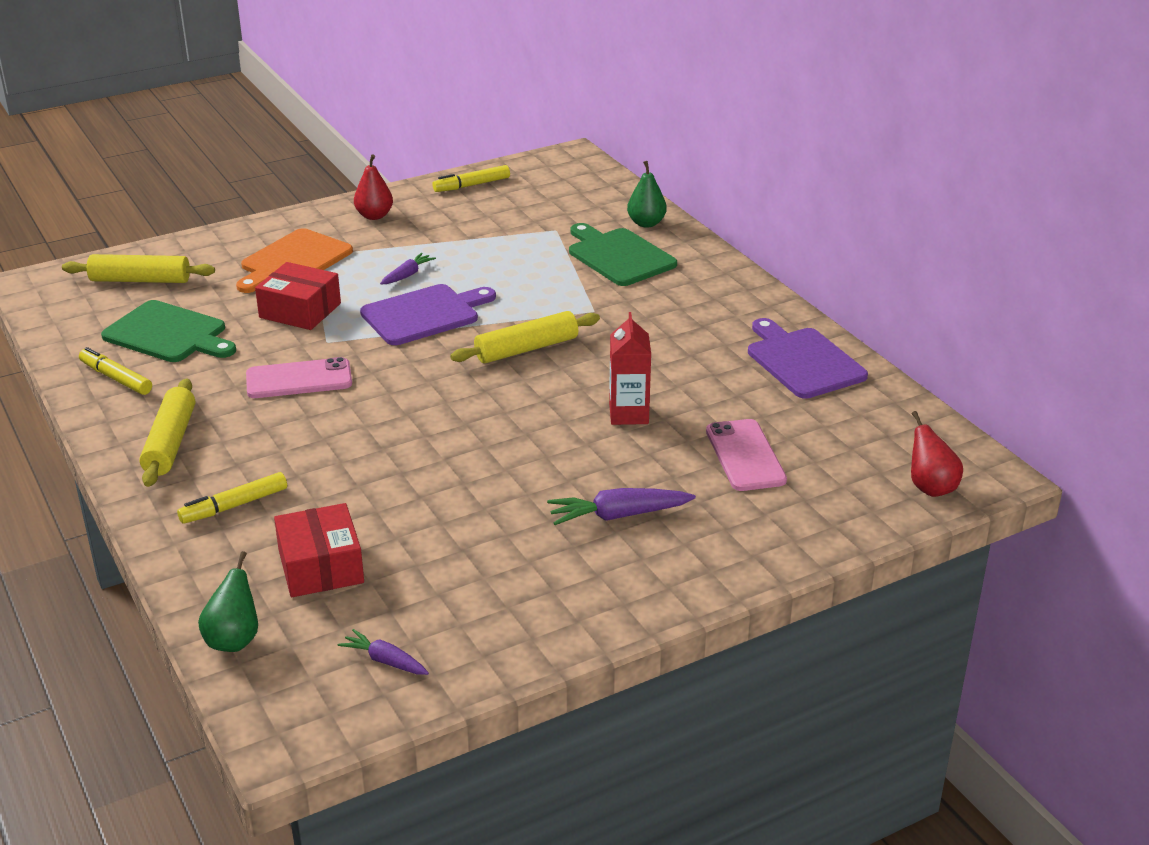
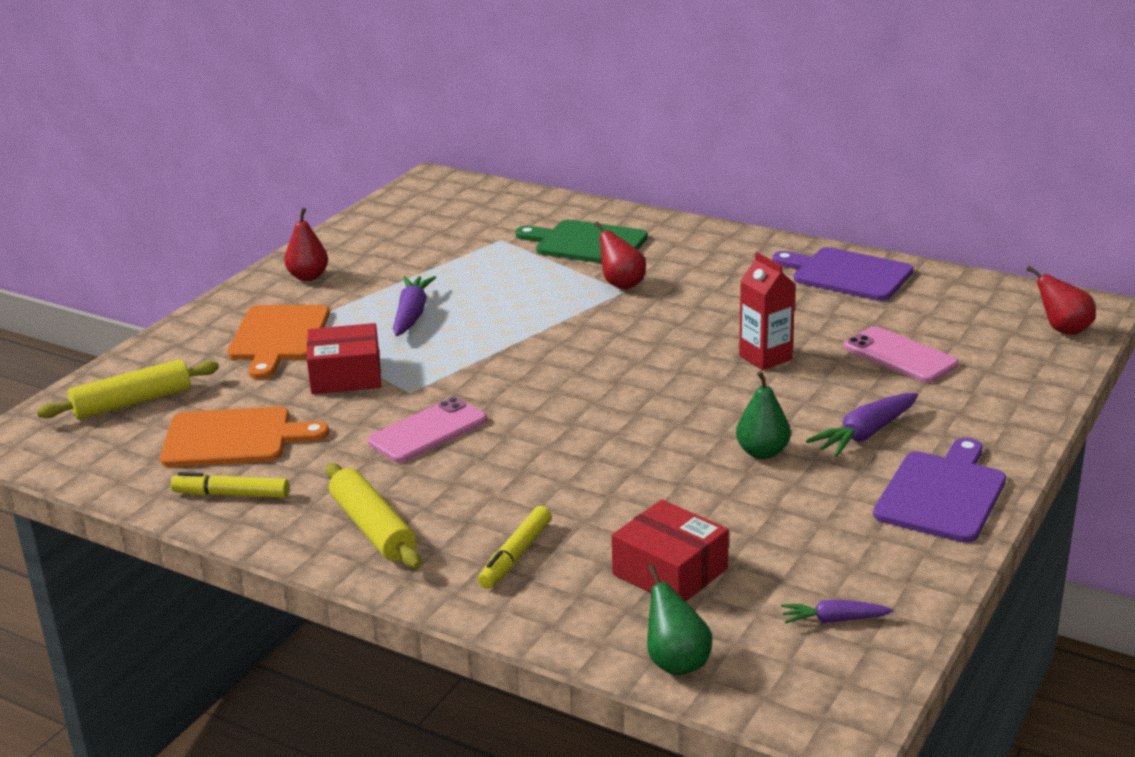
camera: 30 degrees left, 5 degrees down
green cutting board [101,300,236,362] -> orange cutting board [160,407,329,467]
purple cutting board [360,284,496,345] -> purple cutting board moved to [873,438,1006,543]
purple carrot [380,253,436,284] -> purple carrot [393,276,436,336], size x1.62
yellow marker [433,165,510,192] -> none
yellow rolling pin [450,311,600,363] -> none
green pear [627,161,667,228] -> green pear moved to [736,371,790,459]
none -> red pear [594,221,646,289]

